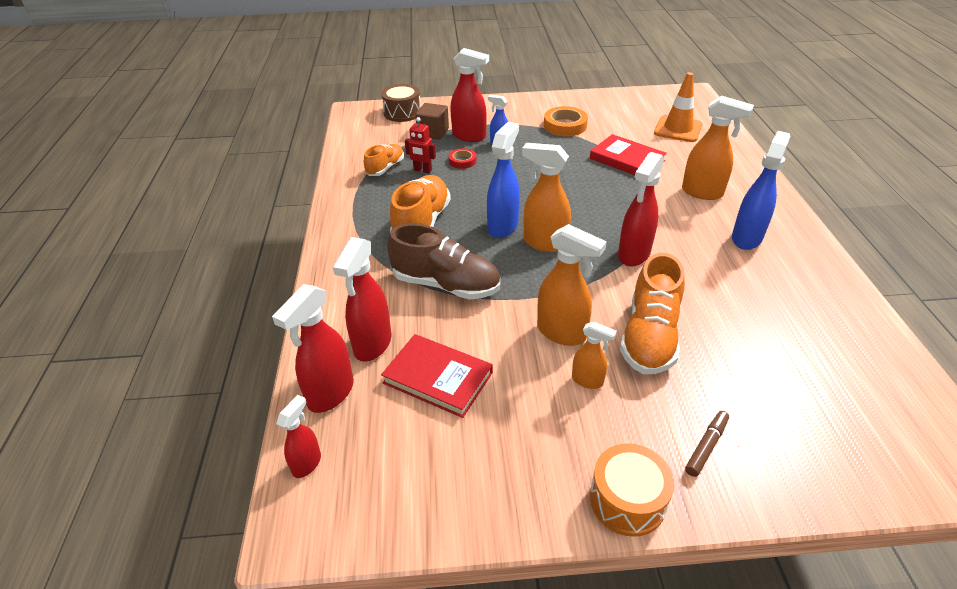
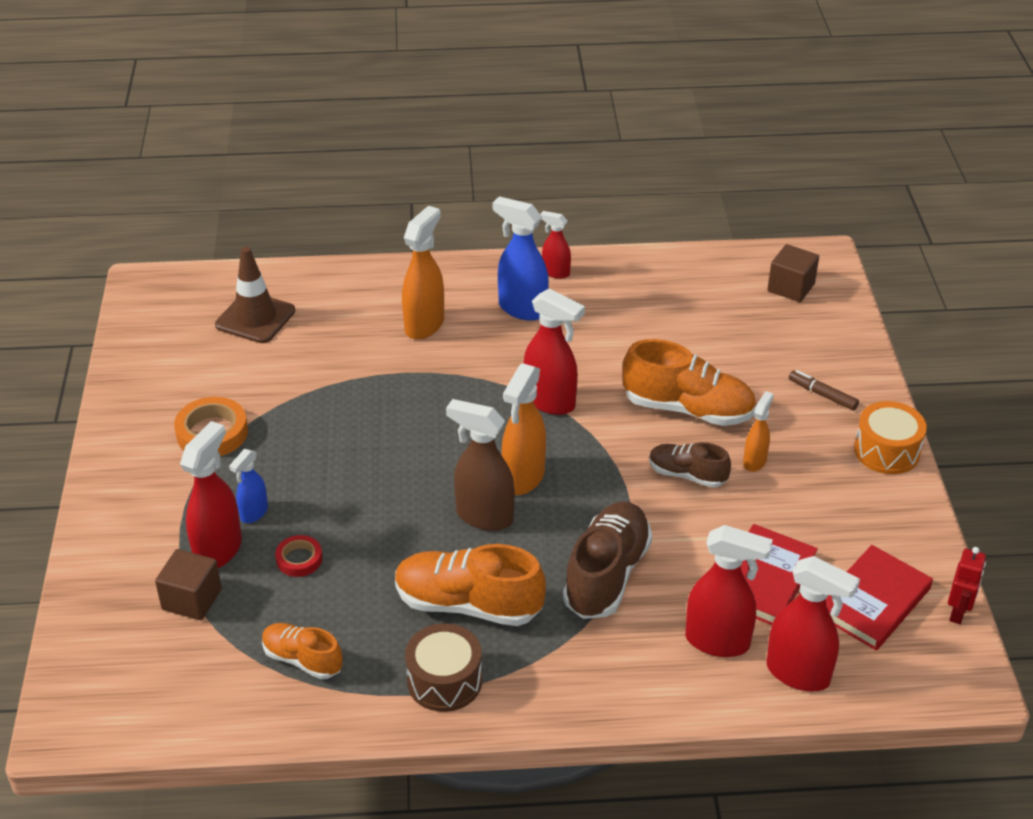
camera: 90 degrees left, 0 degrees up
red spray bottle [276,395,321,478] -> red spray bottle moved to [540,211,571,279]
brown drum [381,84,421,122] -> brown drum moved to [405,624,482,712]
red robot [405,117,436,173] -> red robot moved to [948,547,986,624]
blue spray bottle [487,122,520,238] -> brown spray bottle [446,399,515,531]
orange spray bottle [537,224,607,346] -> brown shoe [649,442,731,488]
red book [590,134,667,175] -> red book moved to [826,545,933,651]
orange traffic cone [654,72,702,142] -> brown traffic cone [215,247,295,343]
none -> brown cube [767,244,819,302]

